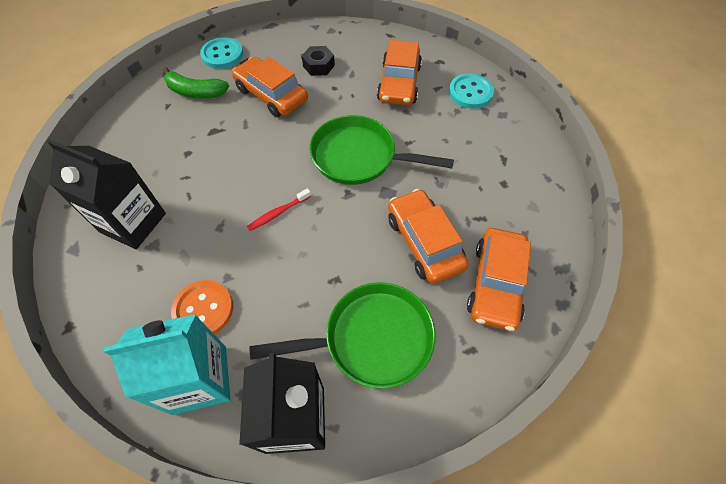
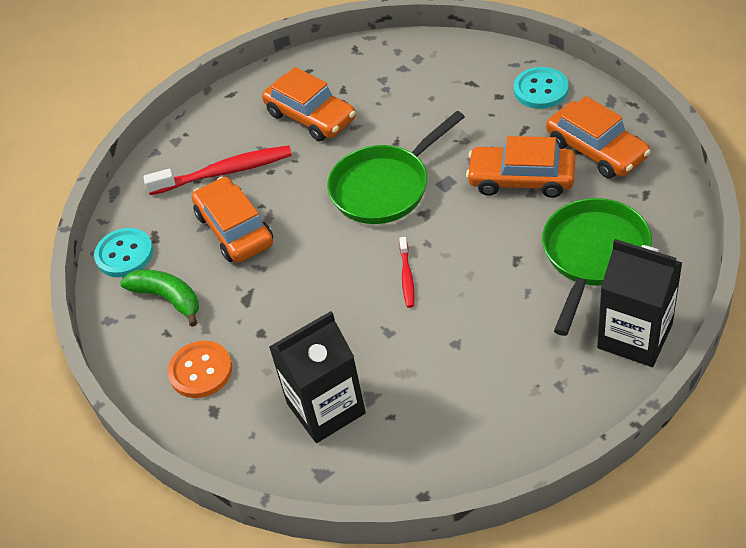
camera: 50 degrees left, 10 degrees down
turquoise carton [103,314,230,415] -> none
green banana [163,67,229,98] -> green banana turned 105 degrees counterclockwise [120,269,199,327]
orange button [171,280,233,334] -> orange button moved to [168,341,232,398]
orange car [232,57,308,117] -> orange car turned 75 degrees clockwise [192,177,273,263]
black nut [302,46,335,76] -> red toothbrush [143,145,292,195]
turquoise button [449,74,494,109] -> turquoise button moved to [514,67,569,109]

